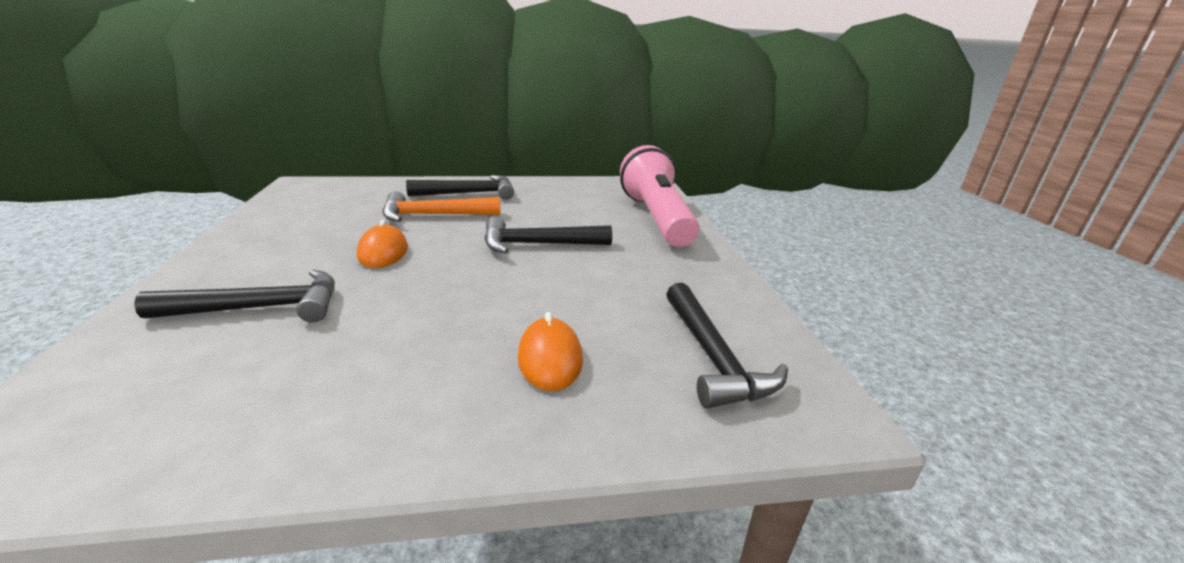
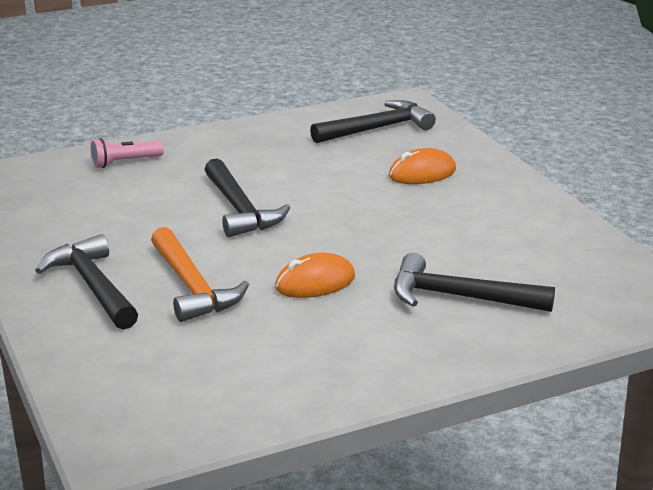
camera: 105 degrees left, 0 degrees up
black hammer [134,270,335,322] -> black hammer turned 45 degrees counterclockwise [394,253,555,312]
pink flashlight [620,145,699,247] -> pink flashlight [90,138,164,168], size x0.42

